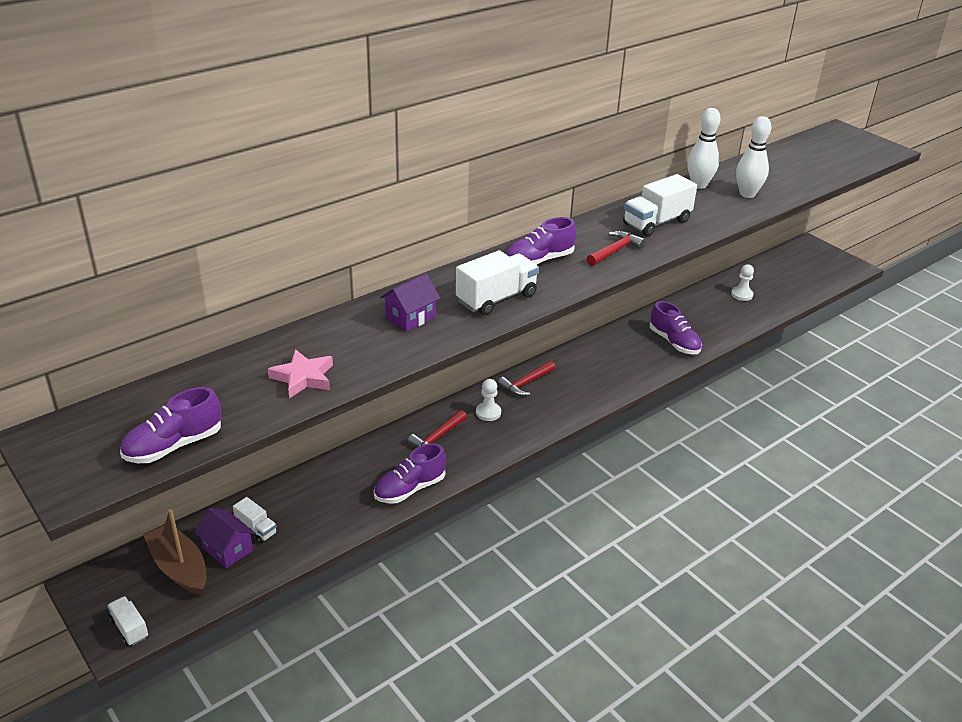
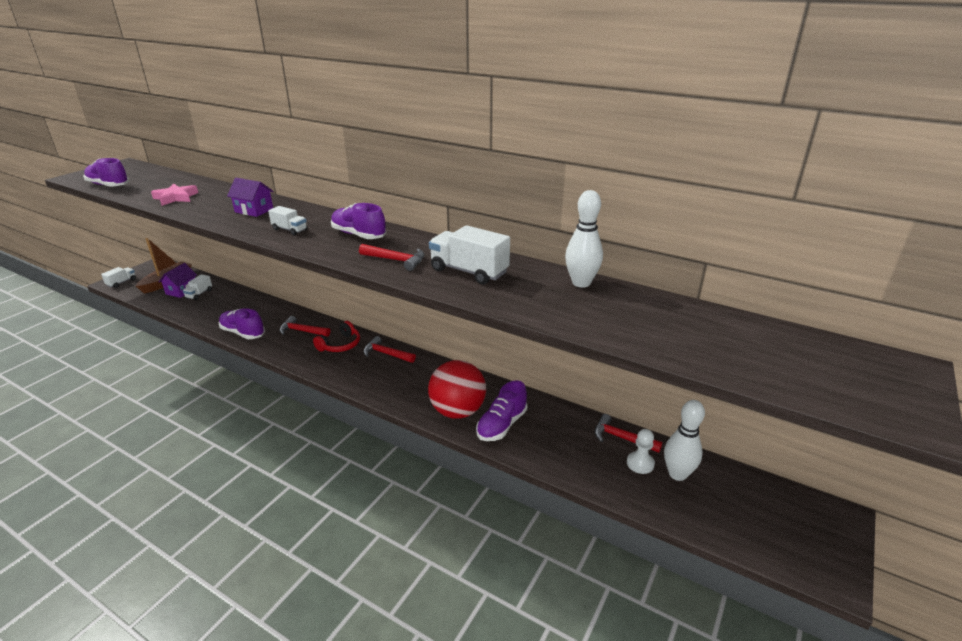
camera: 70 degrees right, 5 degrees down
white truck [456,250,539,316] -> white truck [268,206,307,235], size x0.55
white pawn [476,379,501,421] -> red headphones [313,321,360,352]
white bowling pin [736,116,771,198] -> white bowling pin moved to [664,400,705,481]
none -> red ball [428,360,486,419]
none -> red hammer [595,414,662,453]

